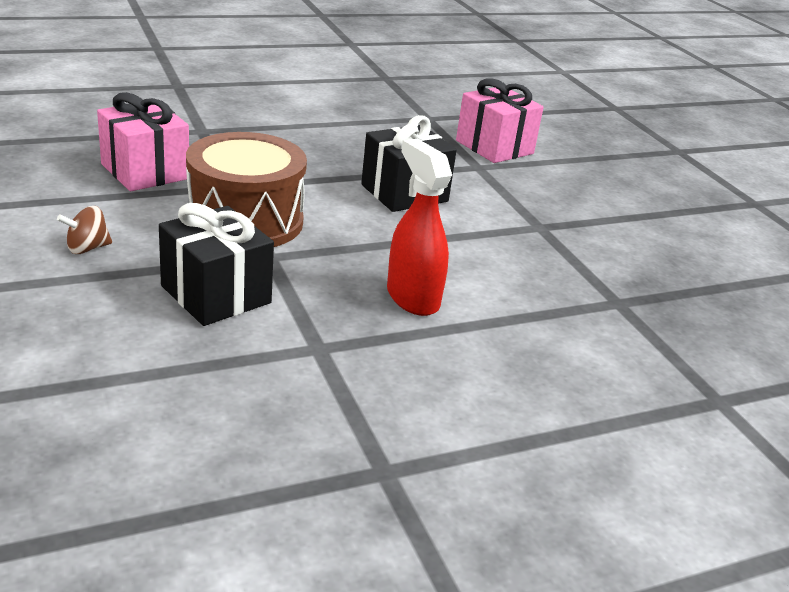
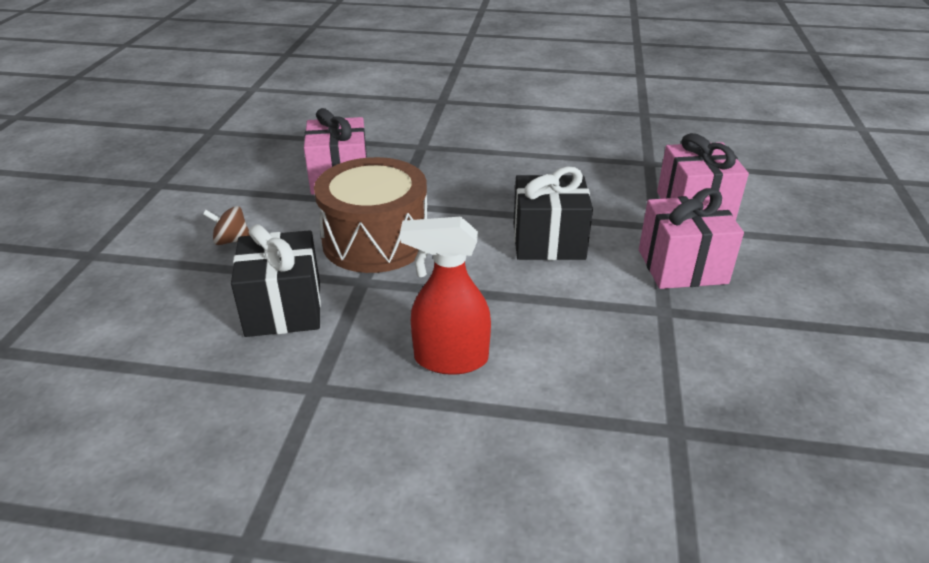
camera: 35 degrees right, 5 degrees up
red spray bottle [387,139,452,316] -> red spray bottle turned 90 degrees counterclockwise [400,216,491,375]
none -> pink gift [639,188,744,289]

